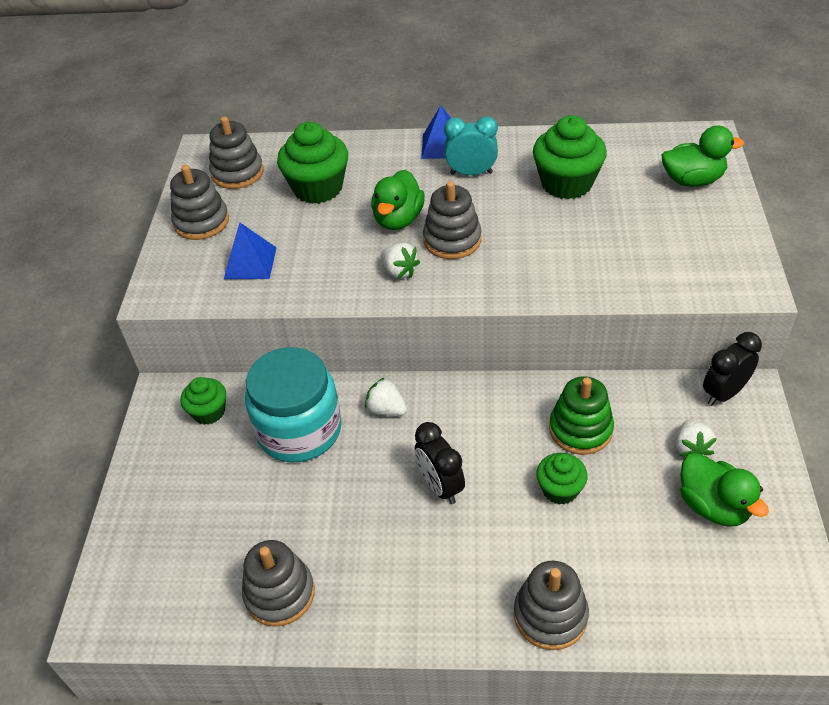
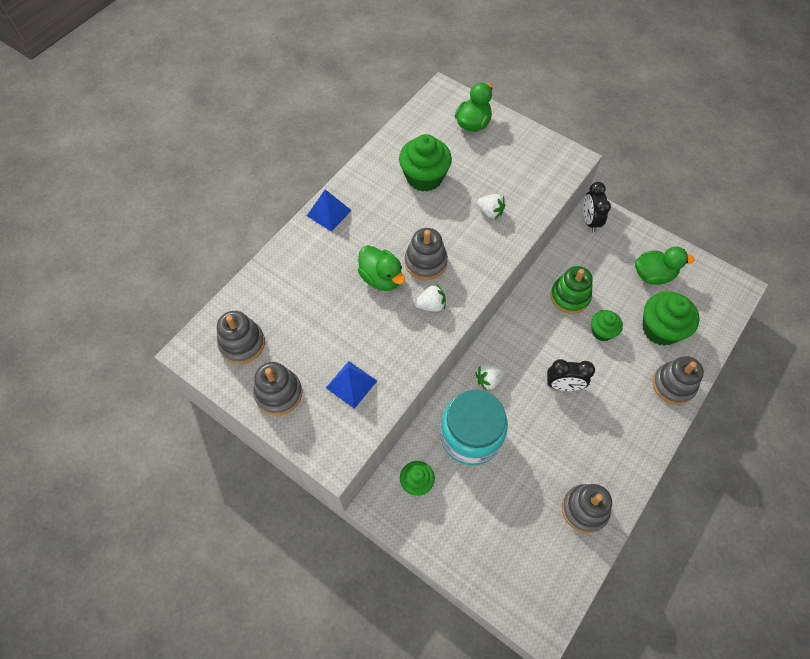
camera: 60 degrees left, 15 degrees up
green cupcake [277,122,348,204] -> green cupcake moved to [643,291,699,346]
turquoise clock [444,116,498,175] -> none
white strawberry [676,420,717,457] -> white strawberry moved to [477,194,505,219]

